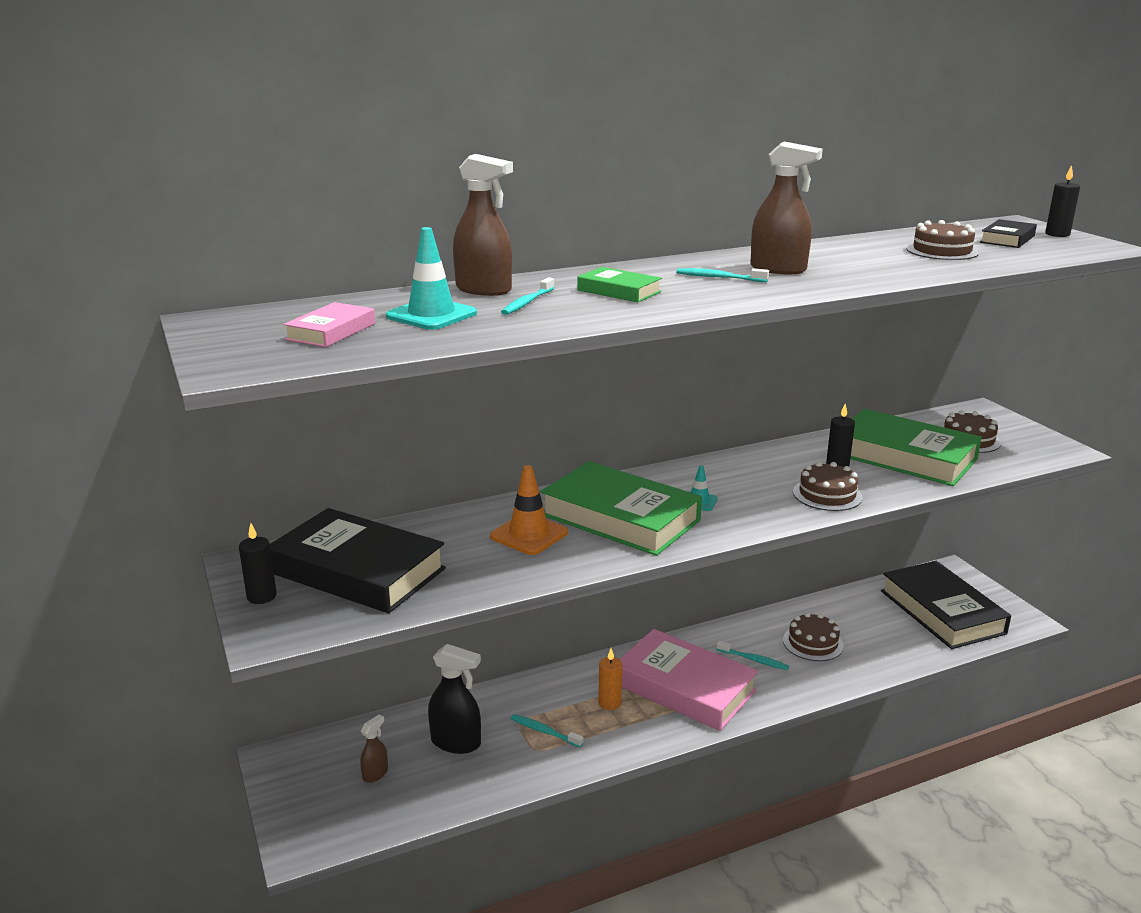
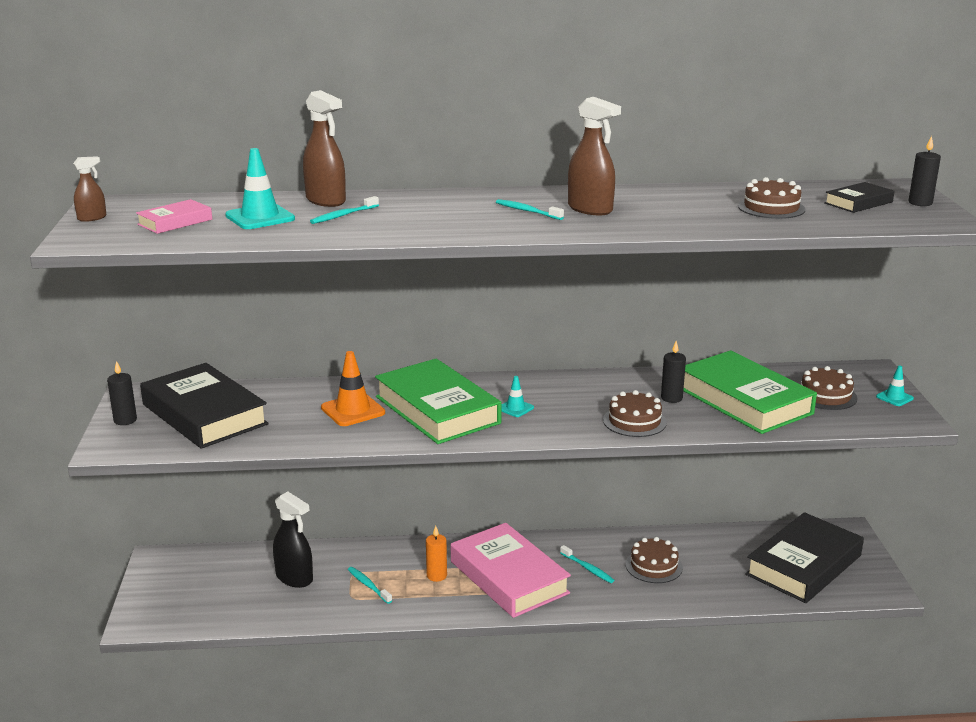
camera: 20 degrees right, 0 degrees up
brown spray bottle [360,714,388,783] -> brown spray bottle moved to [73,156,106,222]
green book [577,267,662,302] -> none
black book [881,561,1011,649] -> black book turned 45 degrees clockwise [745,512,864,603]
none -> turquoise traffic cone [876,365,914,406]

